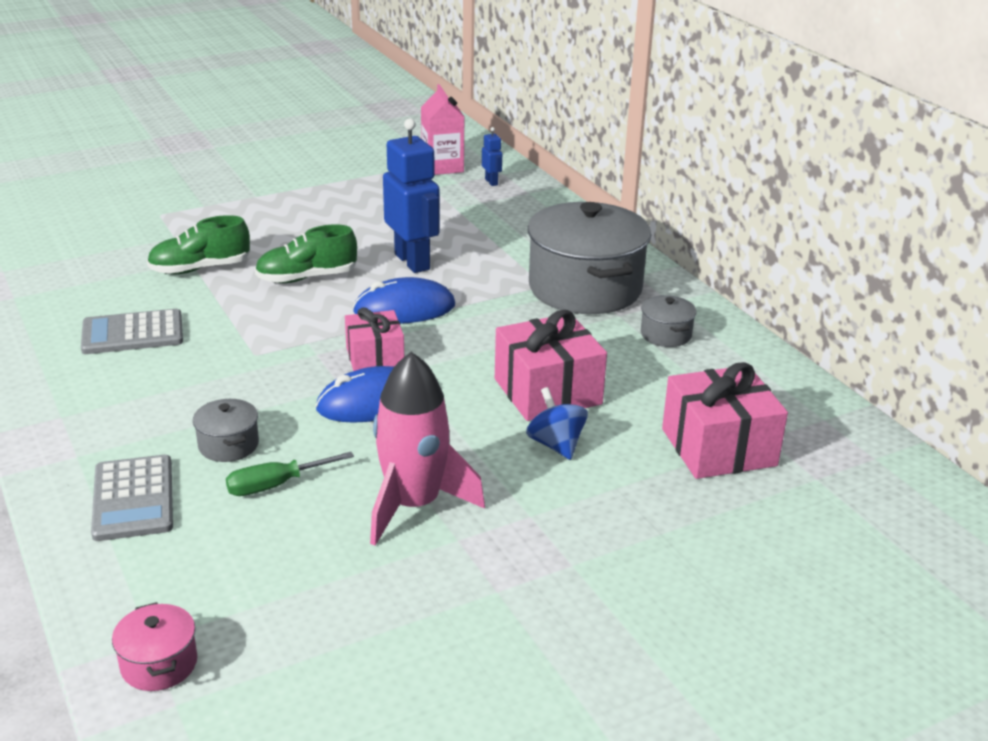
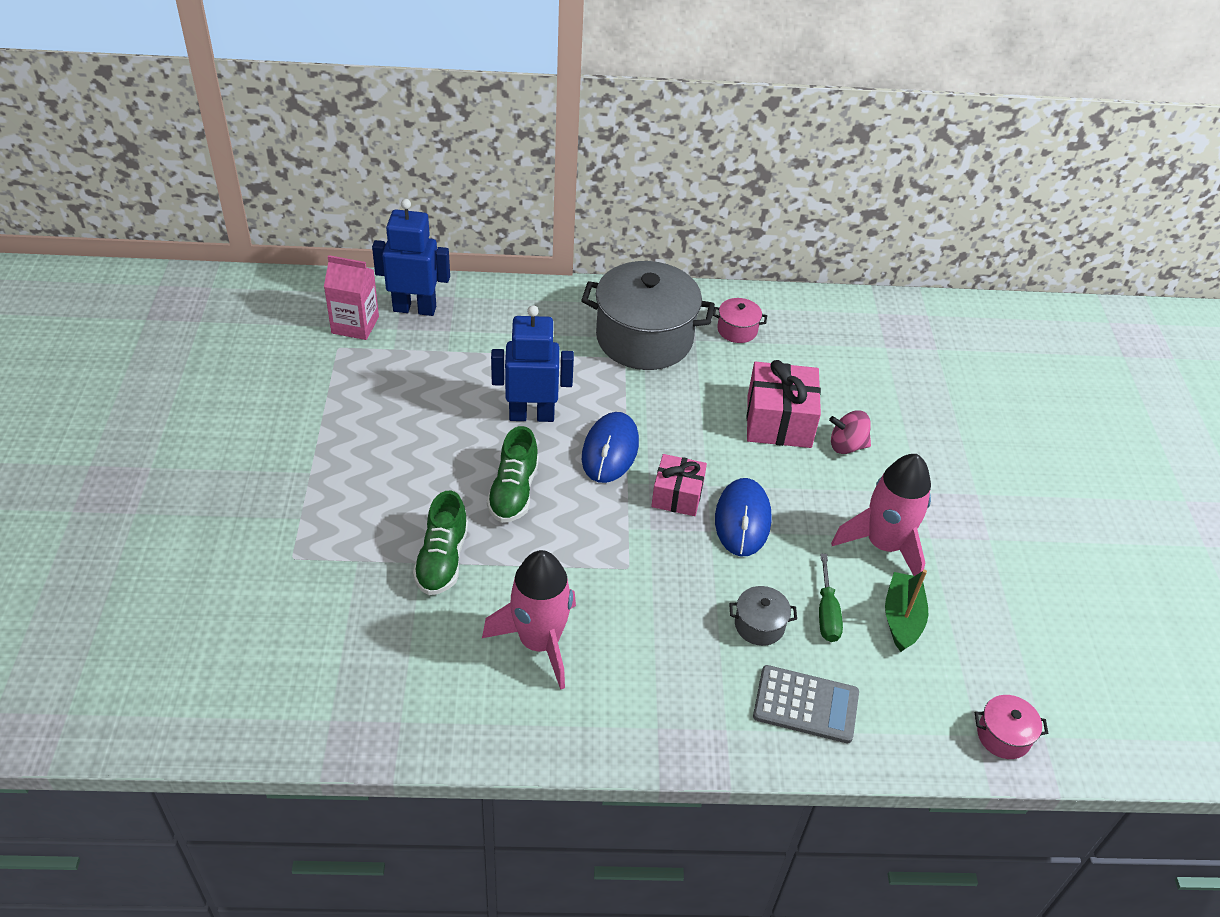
camera: 65 degrees left, 15 degrees up
grey calculator [81,309,183,354] -> pink rocket [482,550,576,690]
blue robot [482,127,502,186] -> blue robot [372,199,450,316], size x2.27
blue spinning top [526,387,588,460] -> pink spinning top [829,410,871,454]
grey pot [641,295,697,347] -> pink pot [713,298,767,343]
pink gift [662,362,788,479] -> none
none -> green boat [885,570,928,652]

